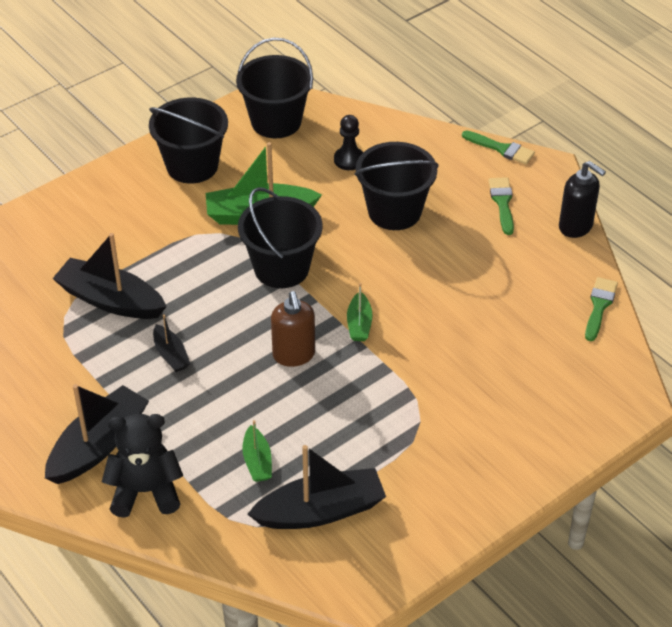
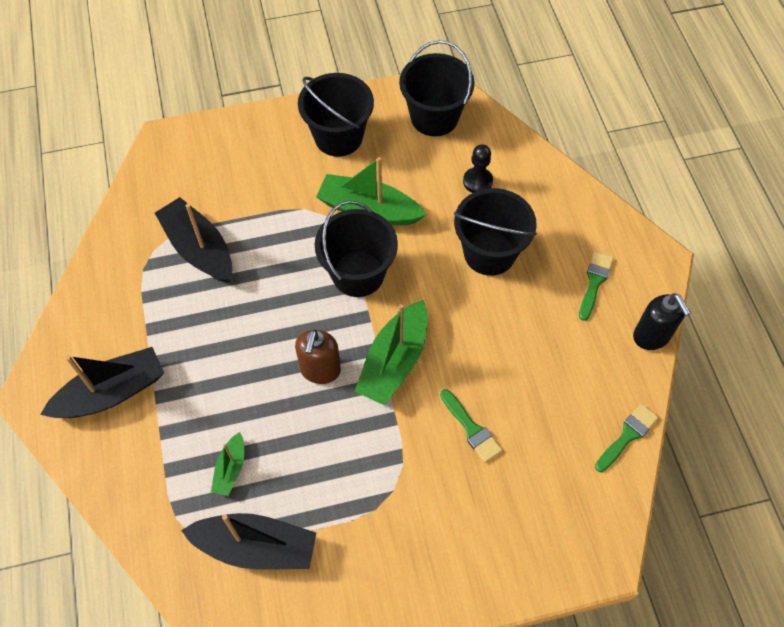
camera: 25 degrees right, 15 degrees up
black teddy bear [102,414,183,518] -> none
black boat [153,314,190,372] -> none
green boat [347,283,373,341] -> green boat [354,300,428,405], size x1.93
green brush [462,130,535,164] -> green brush moved to [440,389,502,463]

